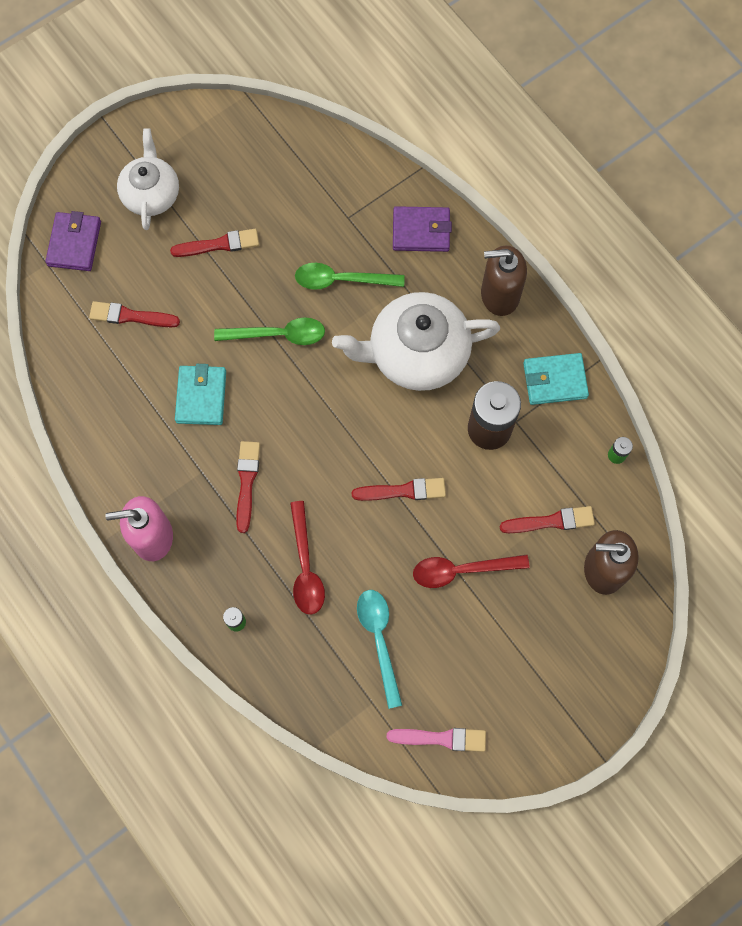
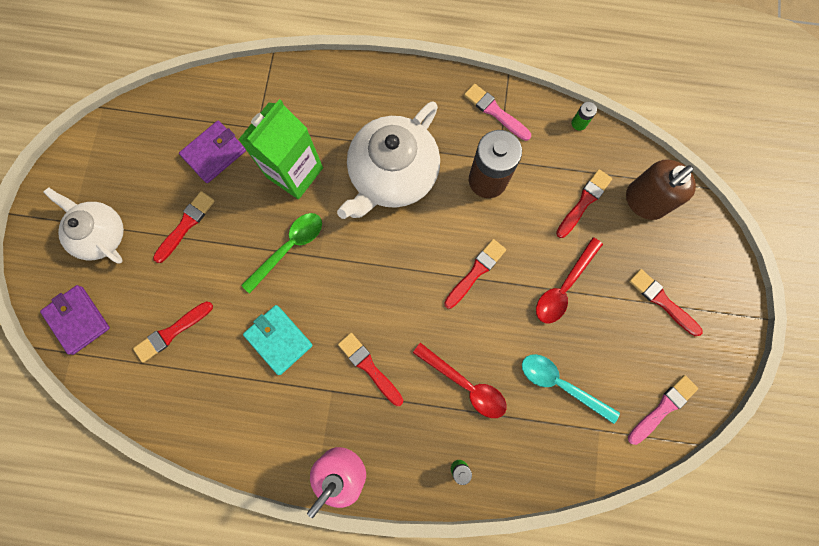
camera: 45 degrees left, 5 degrees up
green spoon [295,263,405,290] -> green carton [238,99,323,199]
purple wallet [393,206,452,252] -> purple wallet moved to [179,121,246,183]
brown soap dispenser [481,245,527,316] -> none
turquoise wallet [523,353,589,405] -> pink brush [464,84,531,141]
none -> red brush [629,269,702,336]

